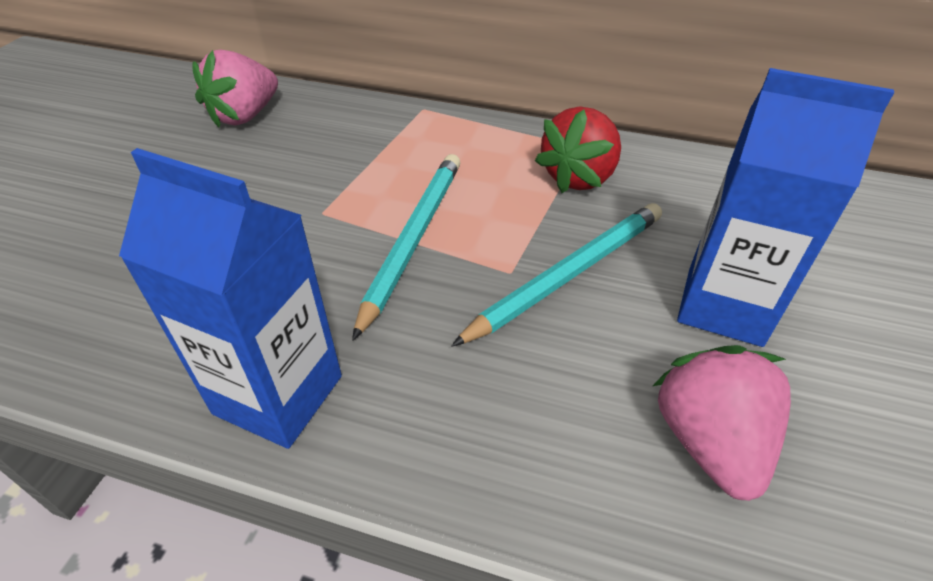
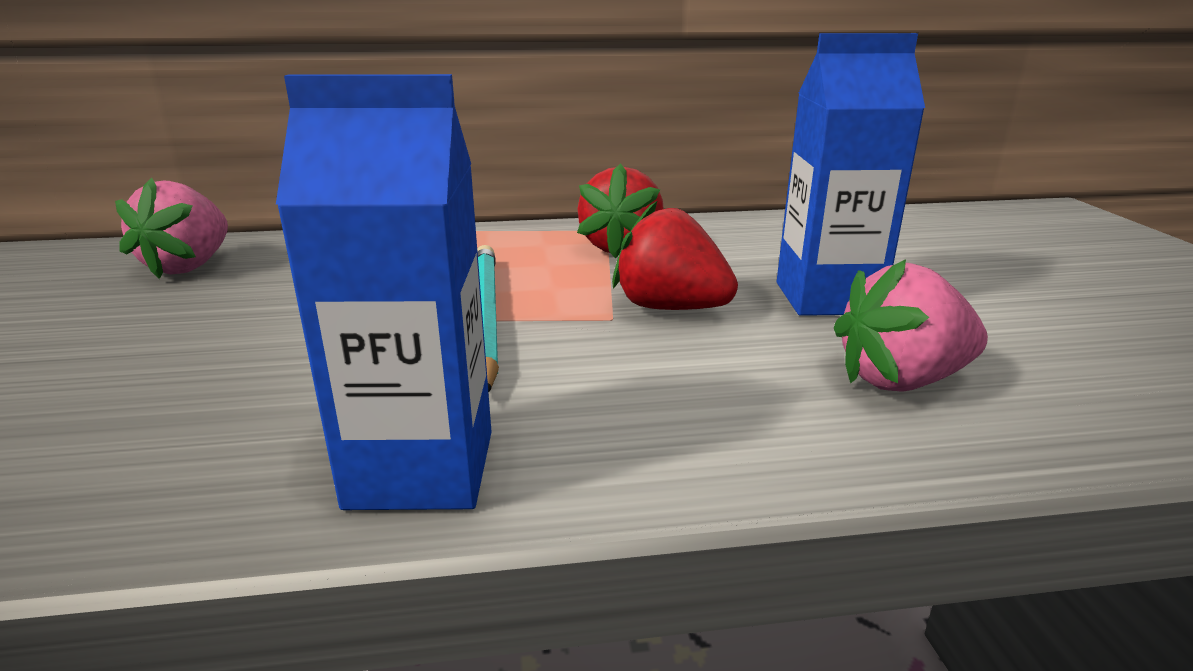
camera: 25 degrees left, 20 degrees down
turquoise pencil [451,203,662,347] -> red strawberry [612,200,738,310]
pink strawberry [653,345,791,501] -> pink strawberry turned 75 degrees counterclockwise [834,259,988,392]

